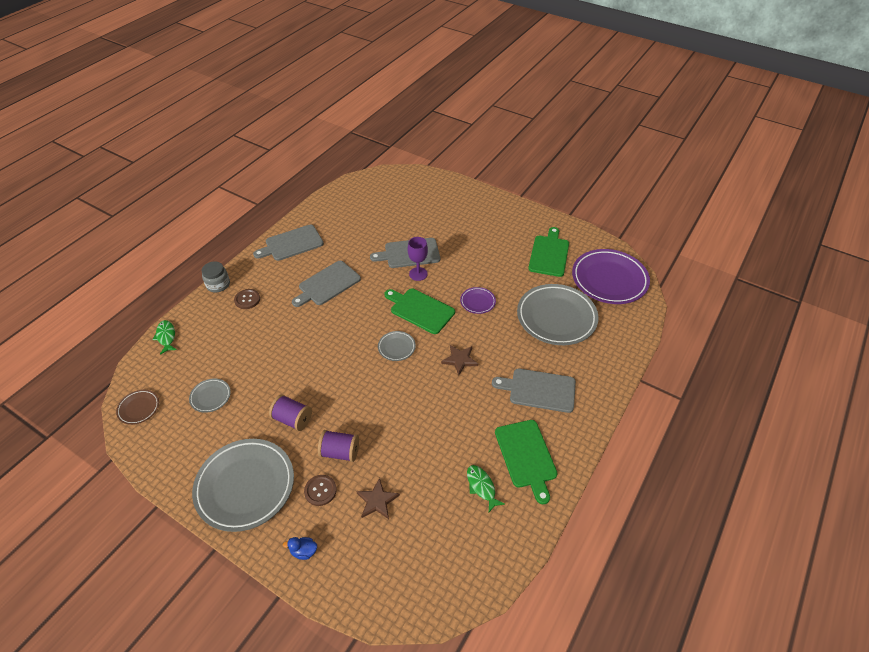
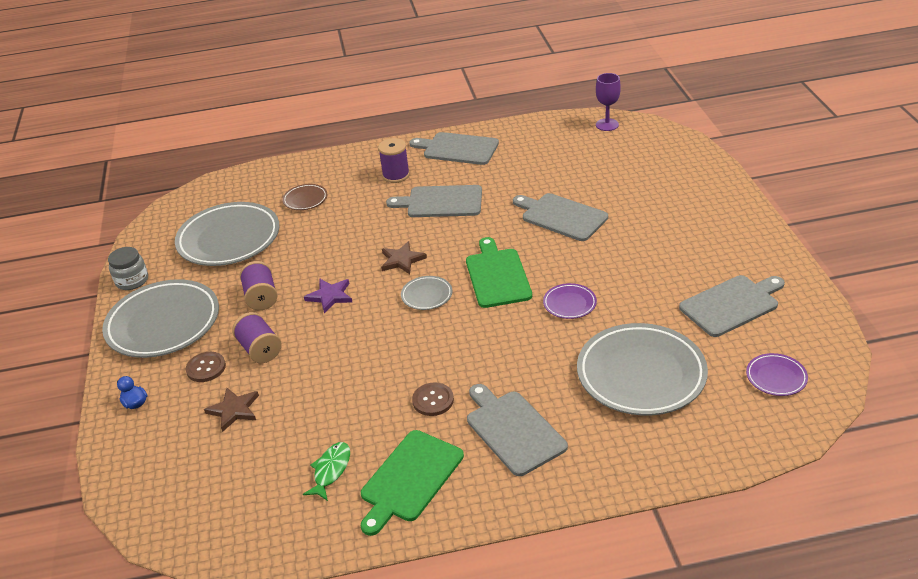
camera: 50 degrees right, 10 degrees down
brown plate [116,390,159,425] -> brown plate moved to [282,184,328,210]
green fish [153,320,177,355] -> none
grey plate [189,379,231,413] -> grey plate [175,202,279,266], size x2.21
grey jar [202,261,230,292] -> grey jar moved to [108,247,148,290]
brown button [234,289,260,309] -> brown button moved to [412,383,454,416]
purple goblet [408,237,428,281] -> purple goblet moved to [596,73,621,131]
brown star [441,345,478,375] -> brown star moved to [381,241,427,274]
green cutting board [528,227,569,277] -> grey cutting board [679,275,785,337]
purple plate [572,249,650,304] -> purple plate [746,353,808,396], size x0.45
none -> purple star [304,279,352,314]
none -> purple spool [378,138,410,183]

